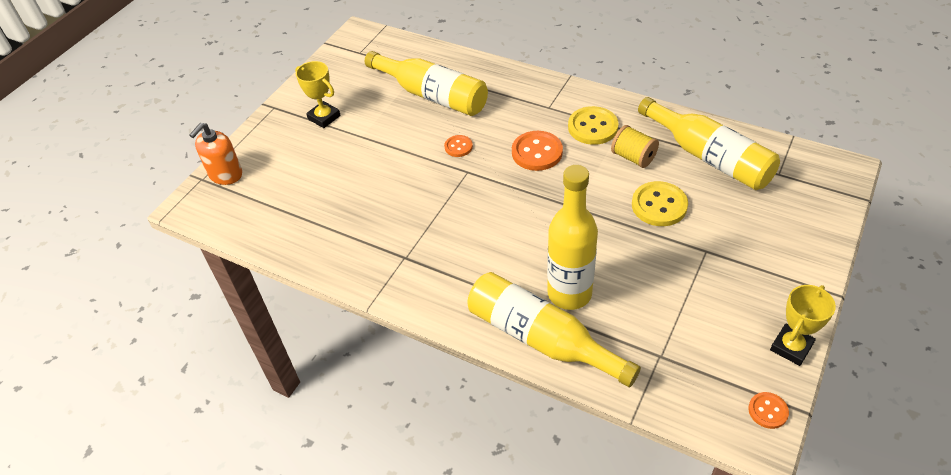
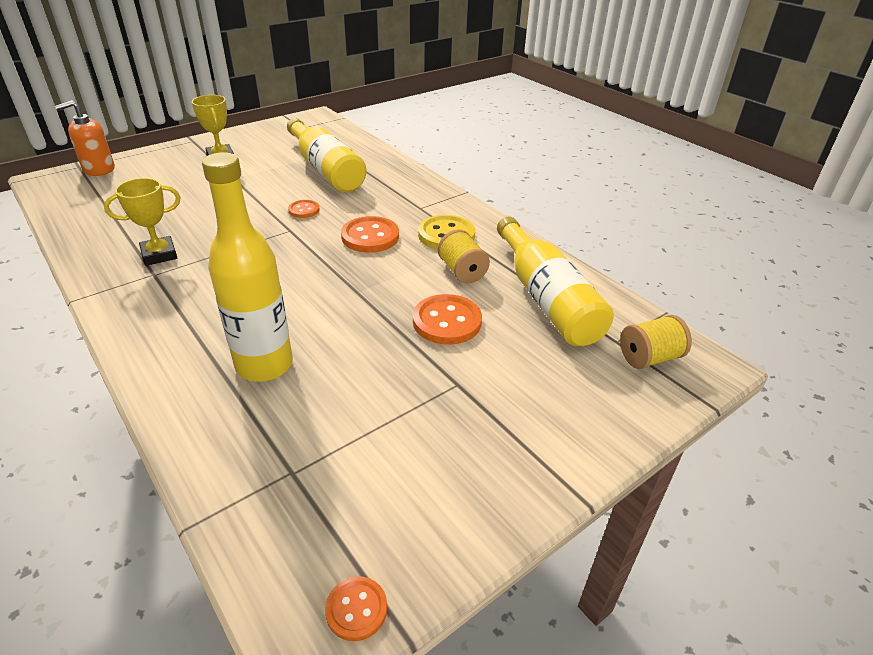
camera: 20 degrees right, 10 degrees down
yellow bottle [467,272,641,387] -> none
yellow button [632,181,688,226] -> orange button [413,294,482,345]
yellow trophy [770,285,836,366] -> yellow trophy moved to [104,178,181,266]
none -> yellow spool [620,315,692,369]

